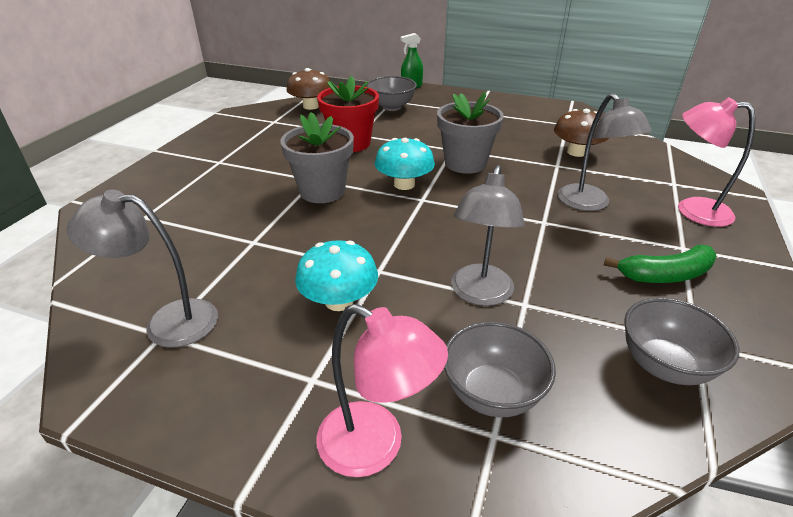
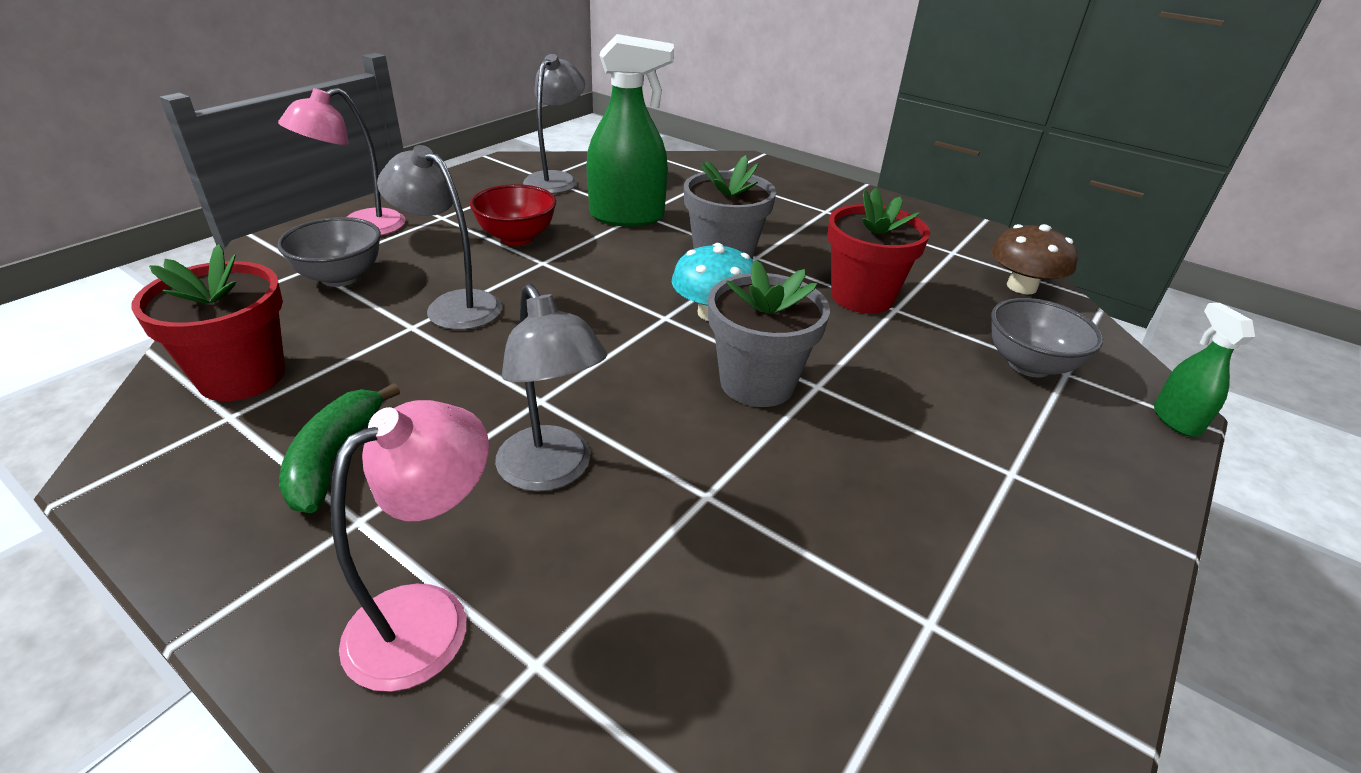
camera: 105 degrees right, 0 degrees up
turquoise mushroom [295,240,378,311] -> red bowl [470,184,556,246]
brown mushroom [554,109,609,157] -> none
grey lamp [558,93,652,211] -> grey lamp turned 120 degrees counterclockwise [495,284,607,492]
grey bowl [624,298,739,385] -> red flower pot [131,244,285,401]
none -> green spray bottle [586,34,674,226]

